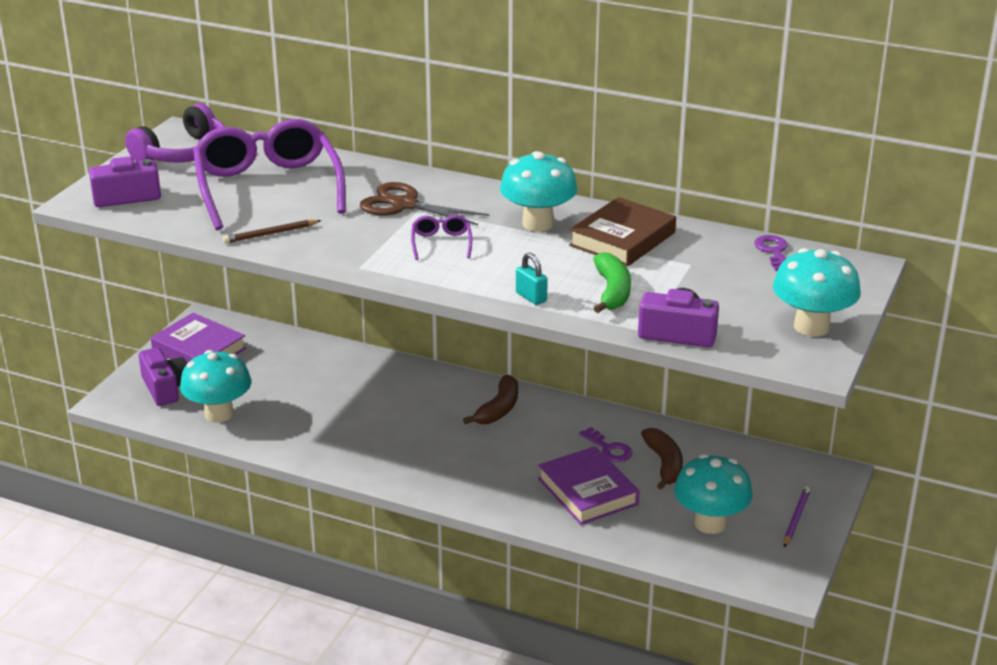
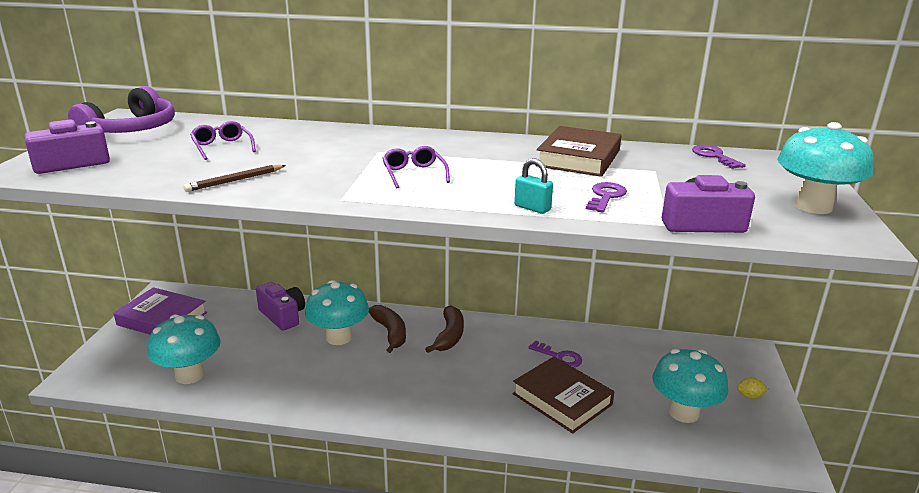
camera: 15 degrees left, 5 degrees down
purple camera [139,347,187,406] -> purple camera moved to [256,282,305,331]
purple glasses [193,119,346,230] -> purple glasses [190,121,256,160], size x0.40
brown scissors [360,182,490,225] -> none
turquoise mushroom [500,151,578,232] -> turquoise mushroom moved to [305,280,369,345]
purple book [538,446,639,525] -> brown book [513,357,614,433]
green banana [593,252,631,313] -> purple key [586,182,627,212]
brown banana [641,428,683,490] -> brown banana moved to [369,305,406,353]
purple pencil [784,486,811,548] -> yellow lemon [737,377,768,399]

